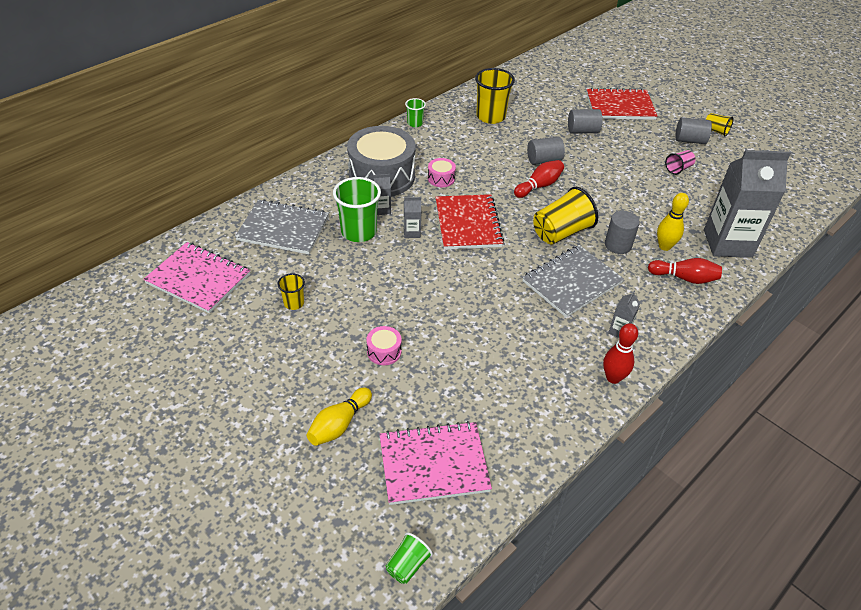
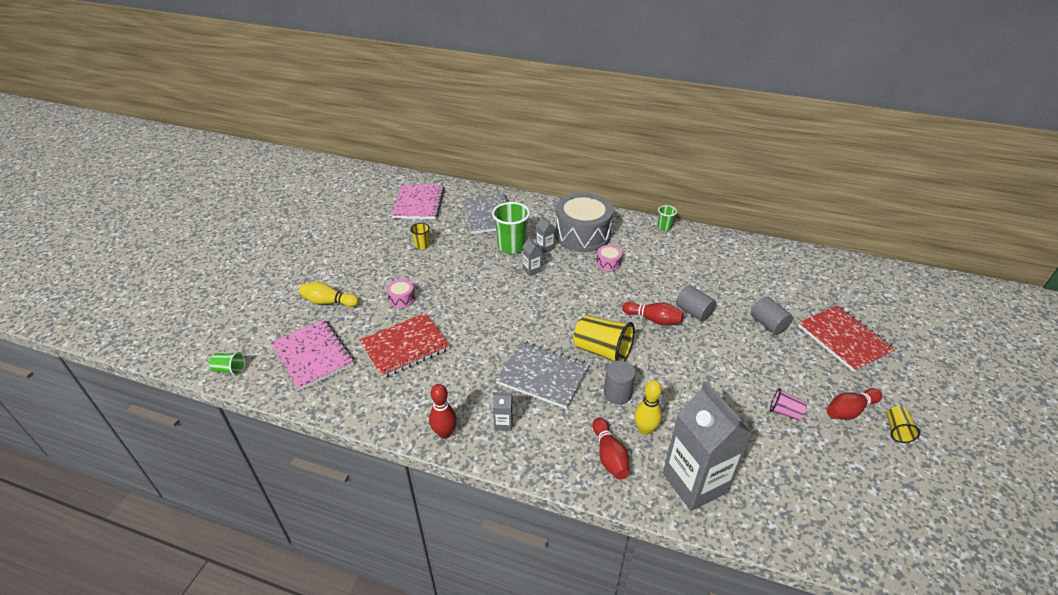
camera: 65 degrees right, 5 degrees down
red notebook [436,194,504,250] -> red notebook moved to [359,313,450,379]
yellow cup [475,68,515,124] -> none
grey cylinder [675,117,712,144] -> red bowling pin [827,388,882,420]

